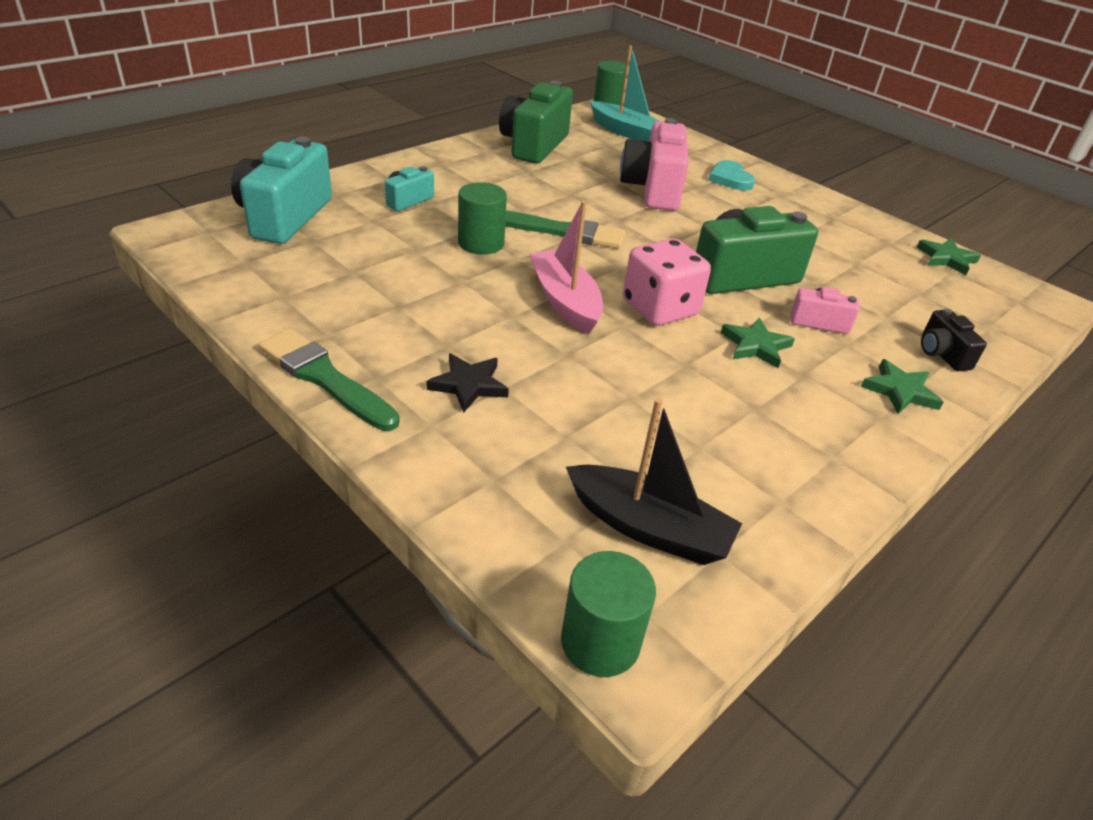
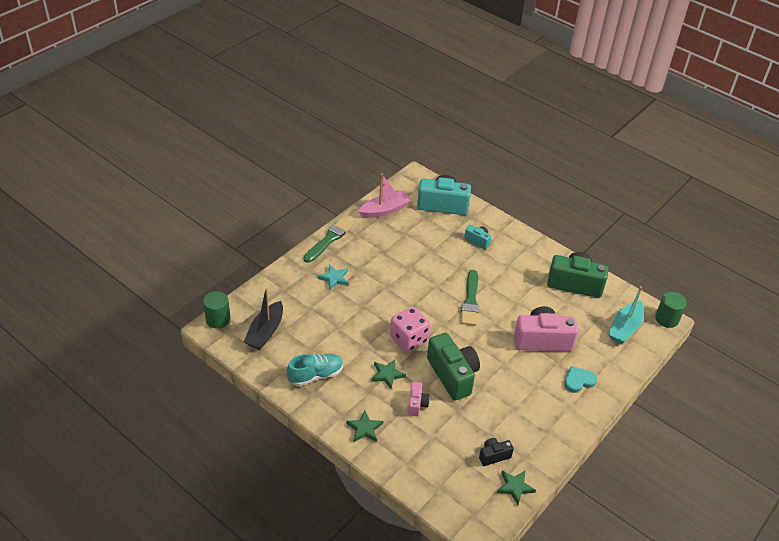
camera: 85 degrees right, 5 degrees up
black star [427,354,509,413] -> turquoise star [318,264,349,290]
green cylinder [458,182,507,255] -> none
pink boat [529,201,603,334] -> pink boat moved to [358,174,411,218]
black camera [921,308,987,371] -> black camera moved to [479,438,514,466]
none -> turquoise shoe [286,354,343,386]

